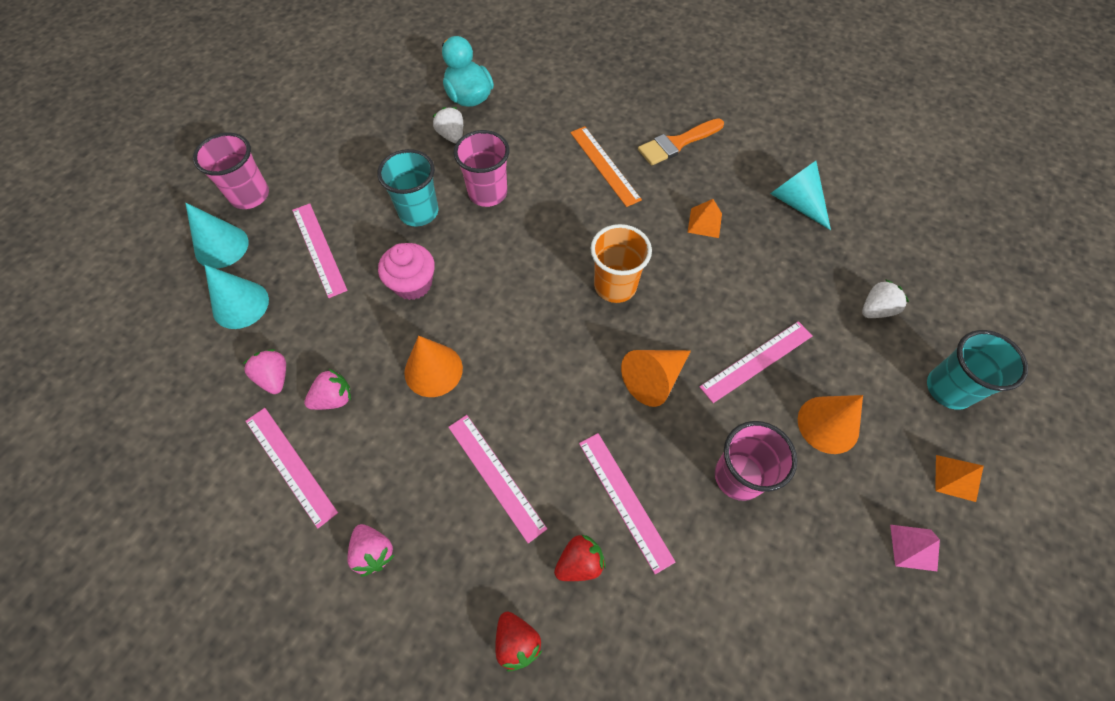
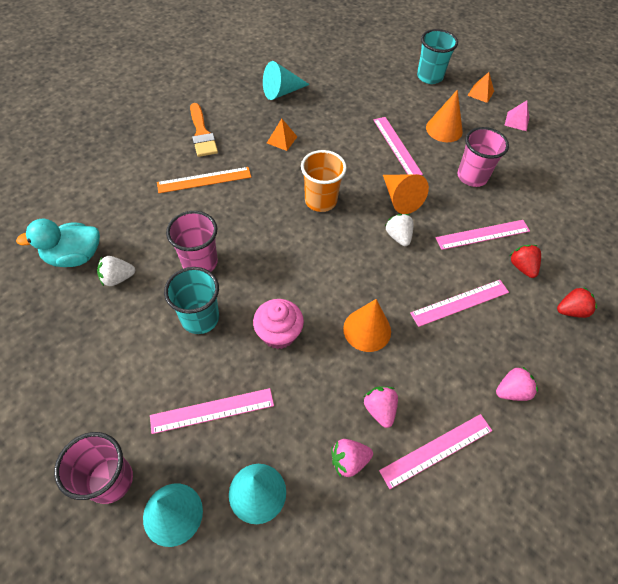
camera: 80 degrees left, 5 degrees down
white strawberry [862,280,909,318] -> white strawberry moved to [385,214,414,246]

